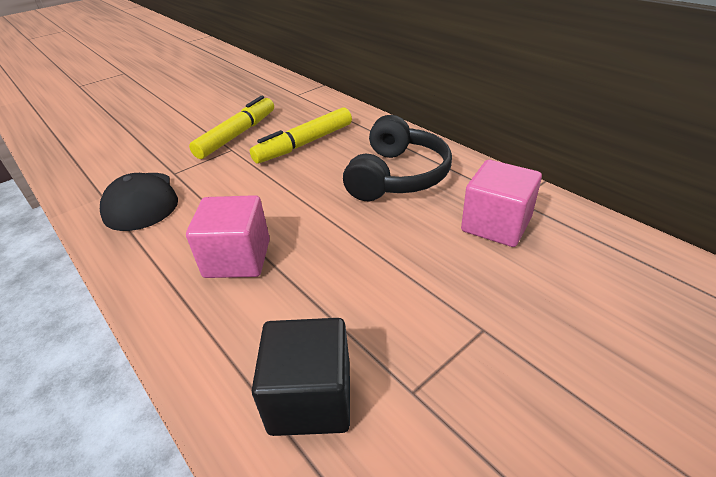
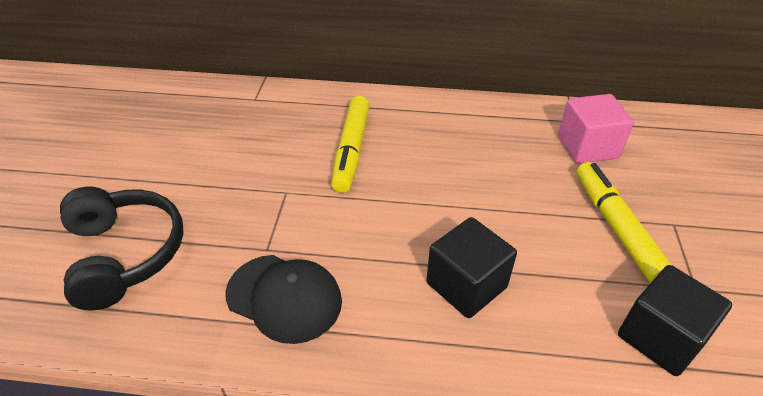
camera: 45 degrees left, 5 degrees up
pink cube [186,195,270,278] -> black cube [426,217,517,318]
yellow marker [189,96,274,159] -> yellow marker moved to [576,162,672,283]
black headphones [343,115,452,201] -> black headphones moved to [60,187,184,311]

